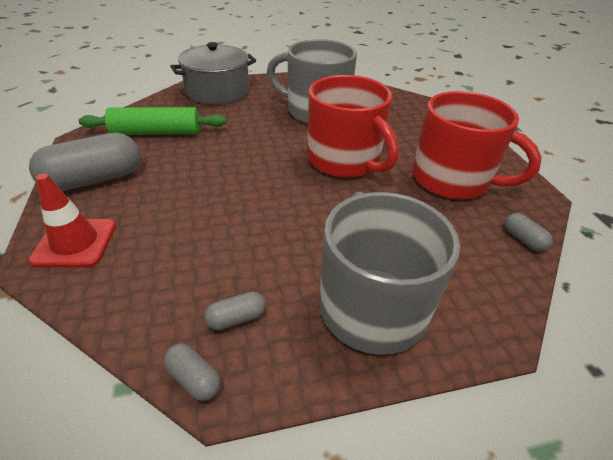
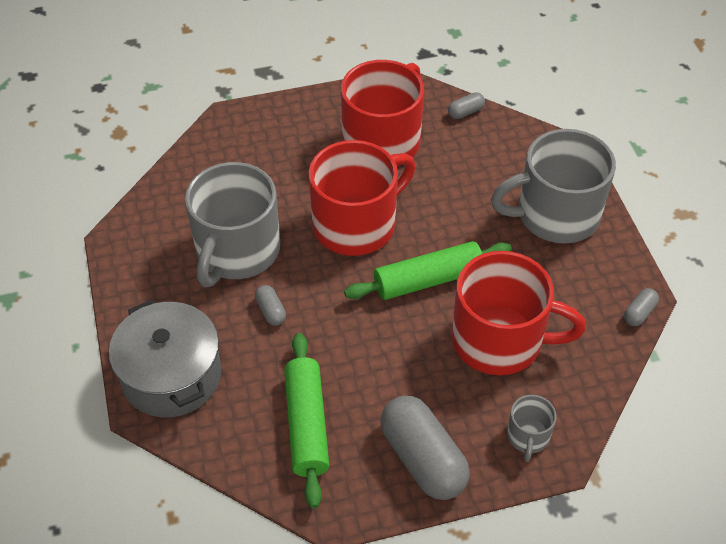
camera: 90 degrees left, 10 degrees up
red traffic cone [28,173,116,268] -> grey mug [507,395,556,462]
grey capsule [204,291,266,330] -> grey capsule moved to [255,285,286,326]
none -> green rolling pin [344,241,512,300]
none -> red mug [452,251,586,375]

